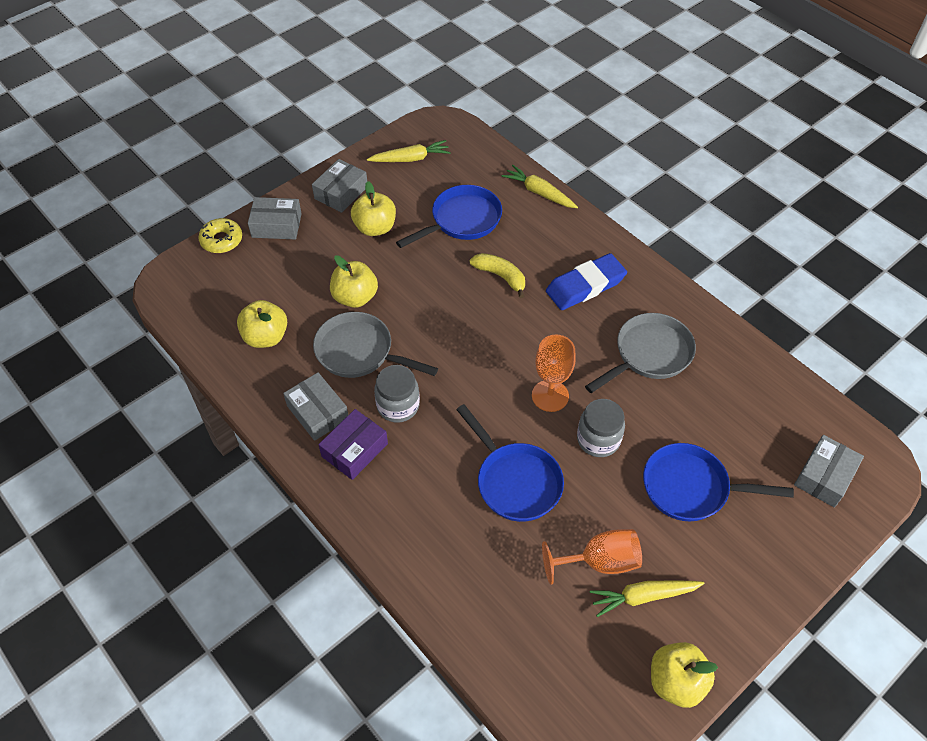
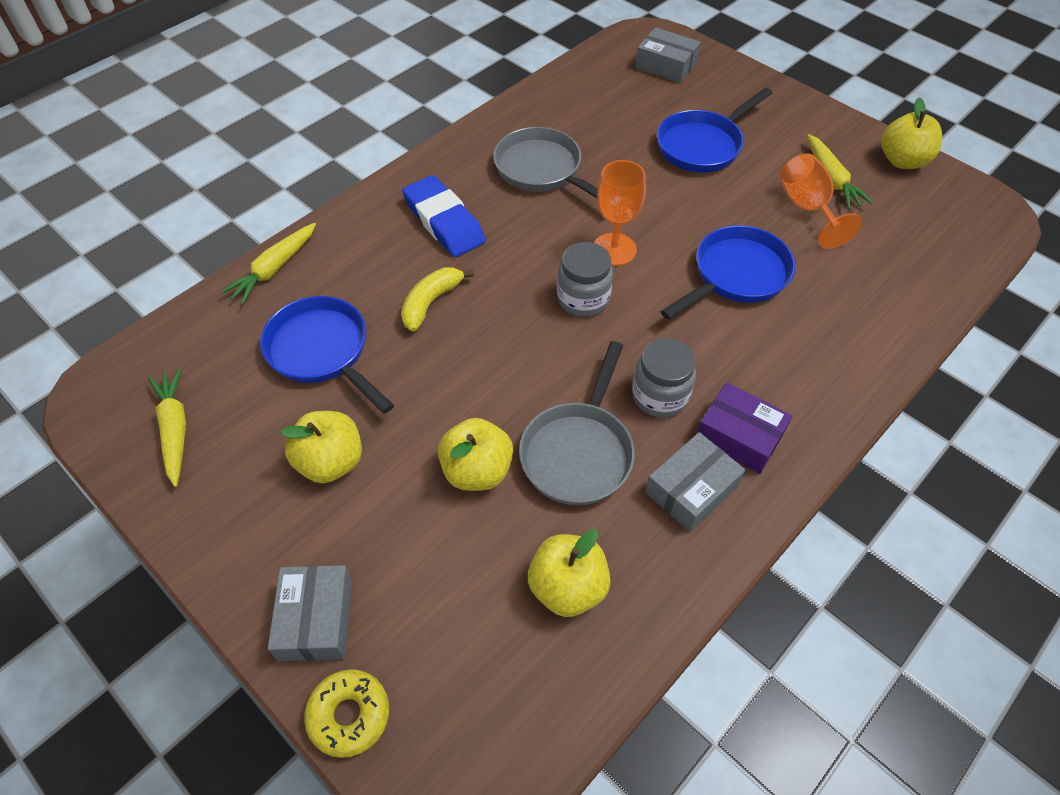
camera: 95 degrees left, 0 degrees up
grey box [312,159,367,213] -> none
grey jar [577,399,625,457] -> grey jar moved to [557,242,613,317]
blue pan [643,443,794,521] -> blue pan turned 45 degrees clockwise [657,88,773,173]

